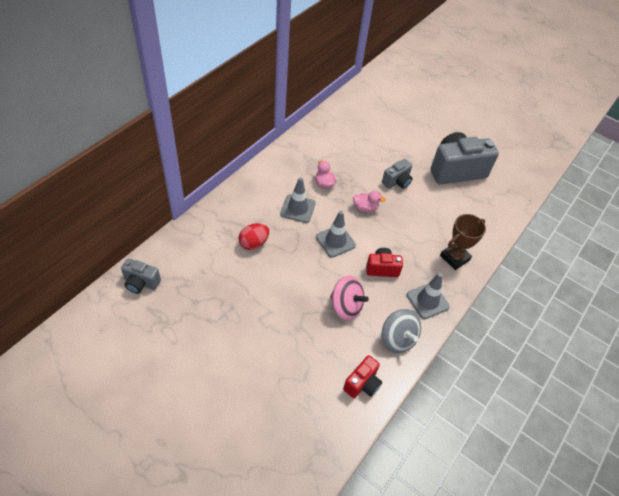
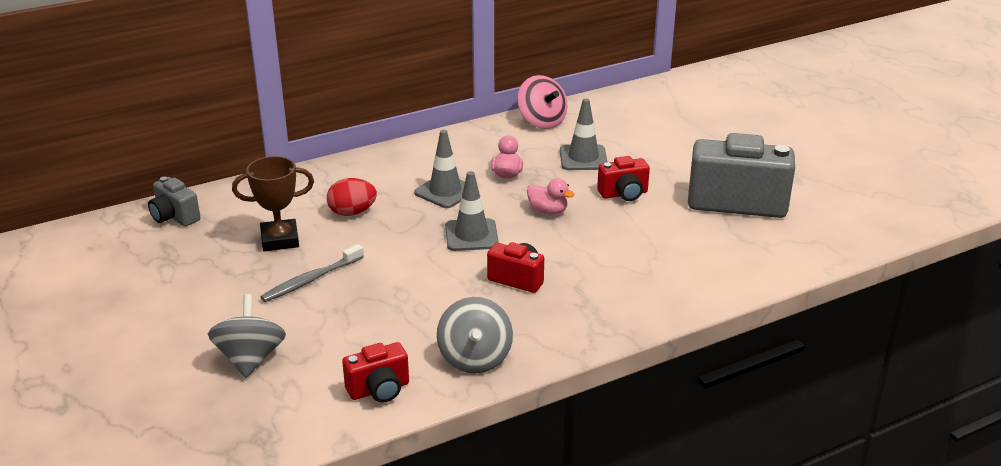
camera: 30 degrees right, 20 degrees down
pink spinning top [330,275,369,320] -> pink spinning top moved to [517,75,567,129]
grey camera [382,159,412,189] -> red camera [597,156,650,201]
grey traffic cone [407,273,450,319] -> grey traffic cone moved to [560,98,608,170]
brown trophy [440,214,486,270] -> brown trophy moved to [232,156,314,251]
none -> grey spinning top [208,294,286,378]
none -> grey toothbrush [260,244,364,302]

